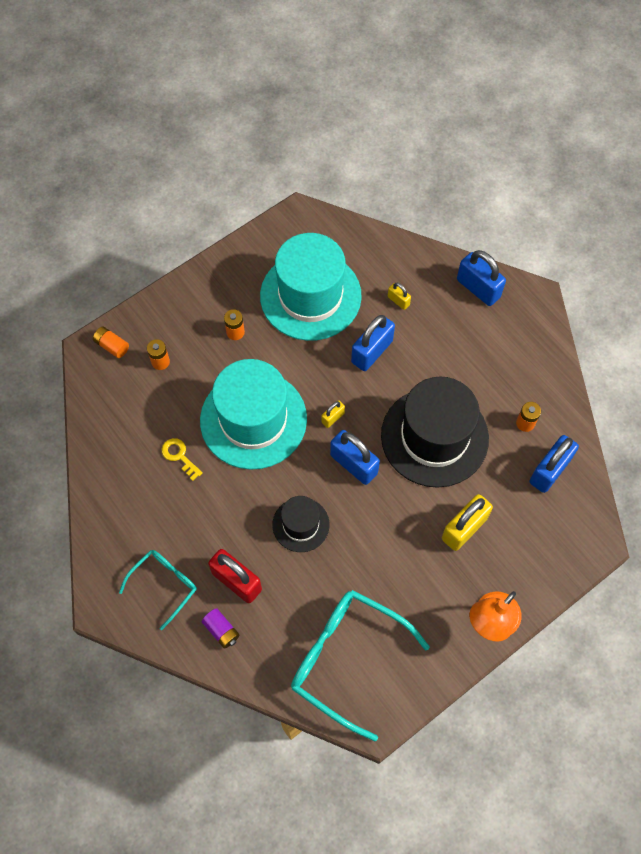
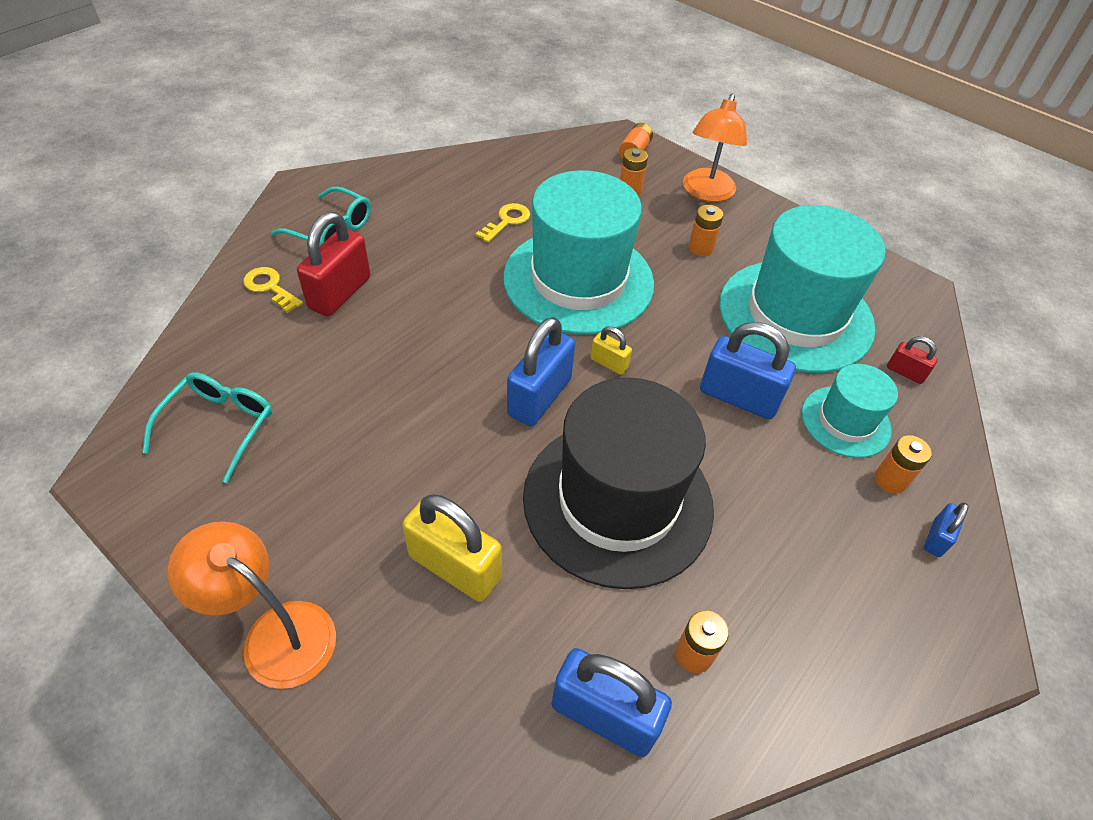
camera: 75 degrees right, 15 degrees down
purple battery [202,608,240,649] -> yellow key [243,267,303,313]
black hat [272,496,330,552] -> none
turquoise glasses [291,590,430,742] -> turquoise glasses [142,373,273,483], size x0.56
yellow padlock [388,283,411,310] -> turquoise hat [802,364,898,458]
blue padlock [457,250,506,306] -> blue padlock [924,503,969,557], size x0.50
none -> orange lamp [683,93,747,202]
none -> orange battery [875,435,932,494]
none -> red padlock [887,337,938,384]

